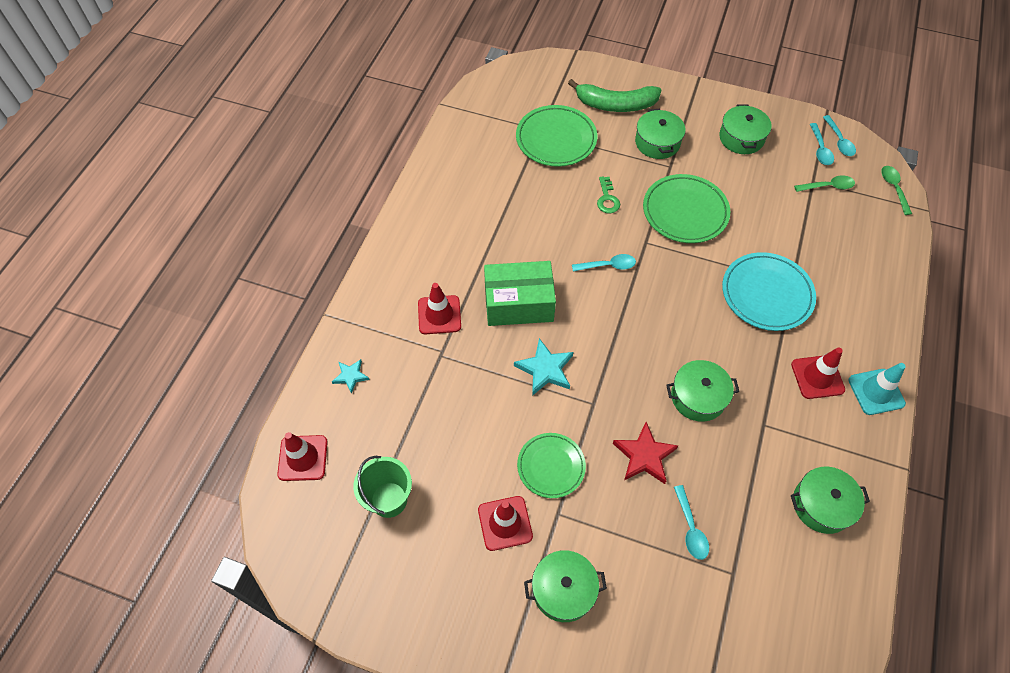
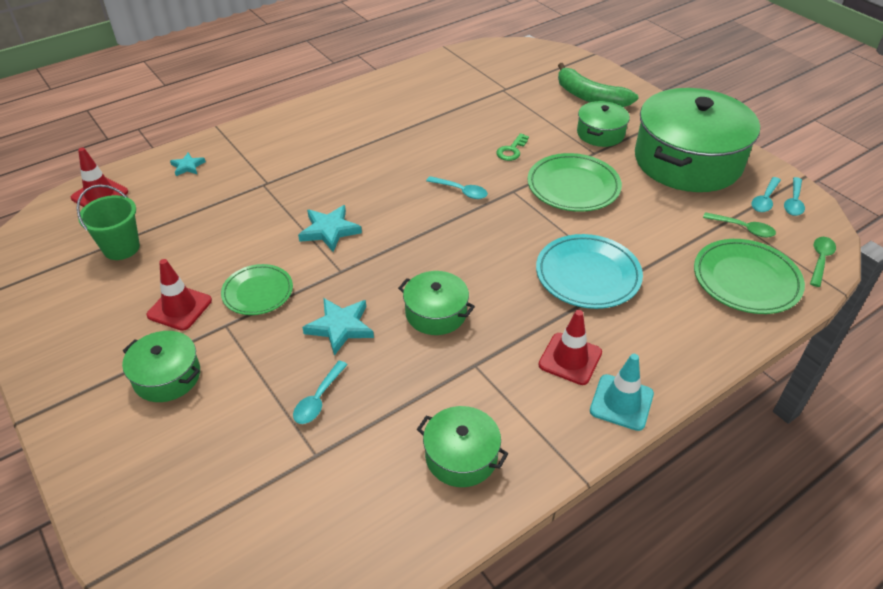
camera: 35 degrees right, 15 degrees down
red traffic cone [418,283,461,334] -> none
green box [484,261,556,326] -> none
green plate [516,105,597,167] -> green plate moved to [694,239,805,314]
red star [613,422,678,484] -> turquoise star [302,298,374,356]
green pot [719,104,772,154] -> green pot [635,88,760,192], size x2.15

